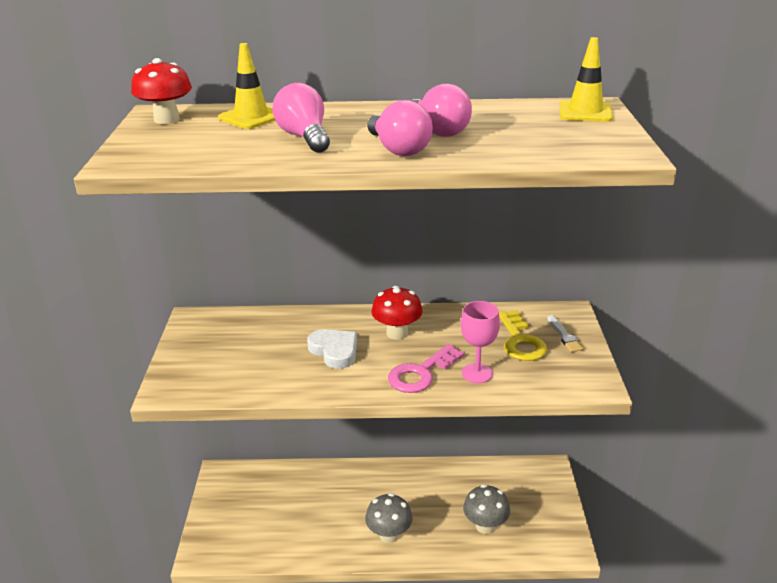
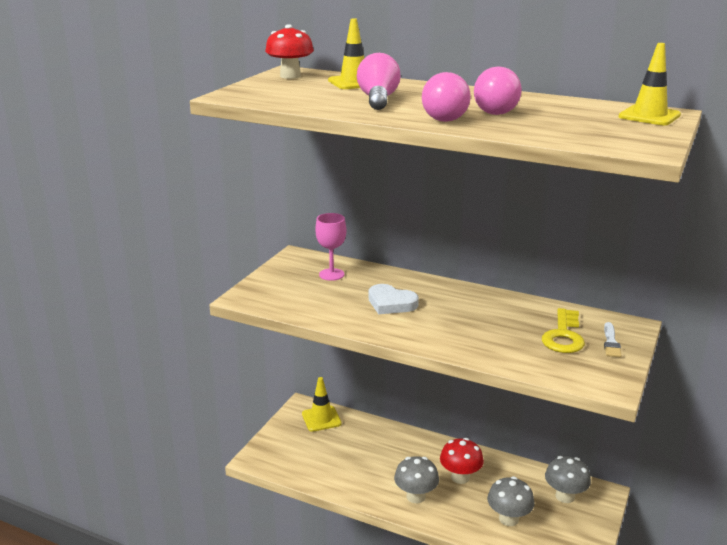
camera: 25 degrees right, 5 degrees down
white heart [307,329,357,369] -> white heart turned 135 degrees clockwise [369,284,419,314]
red mushroom [372,286,422,340] -> red mushroom moved to [440,438,484,484]
pink key [388,344,464,393] -> none
pink goblet [461,301,500,383] -> pink goblet moved to [315,213,346,281]
none -> yellow traffic cone [302,377,342,432]
none -> grey mushroom [545,456,591,503]

